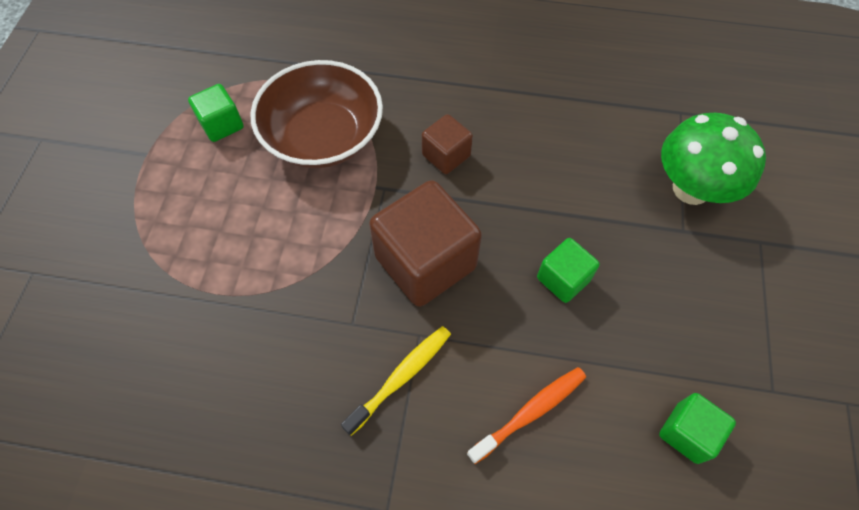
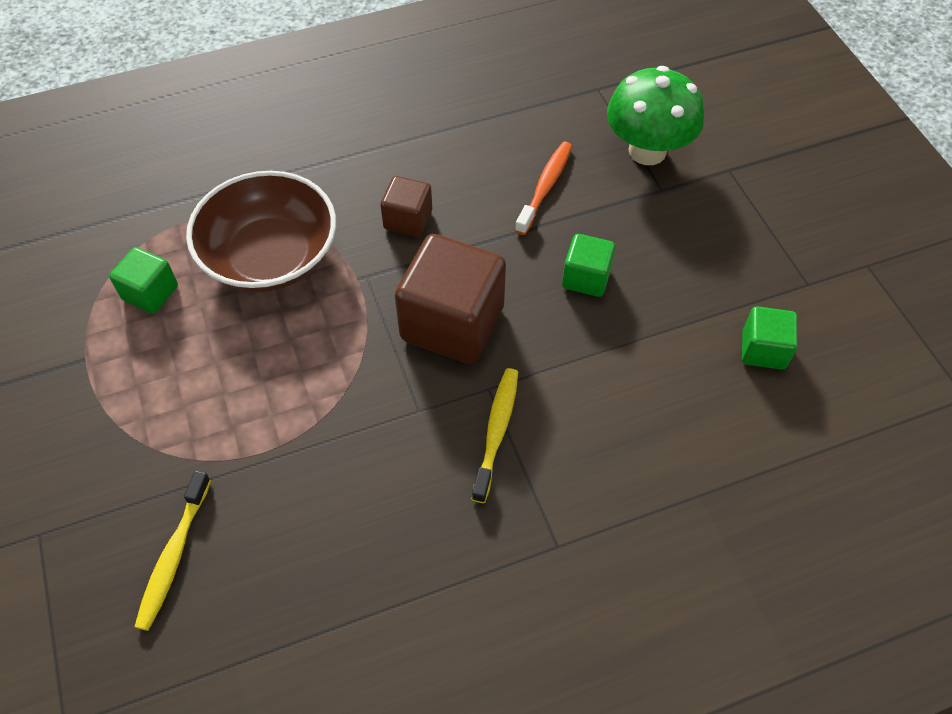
camera: 30 degrees left, 5 degrees down
orange toothbrush [467,367,586,464] -> orange toothbrush moved to [515,142,572,235]
none -> yellow toothbrush [134,471,211,631]

